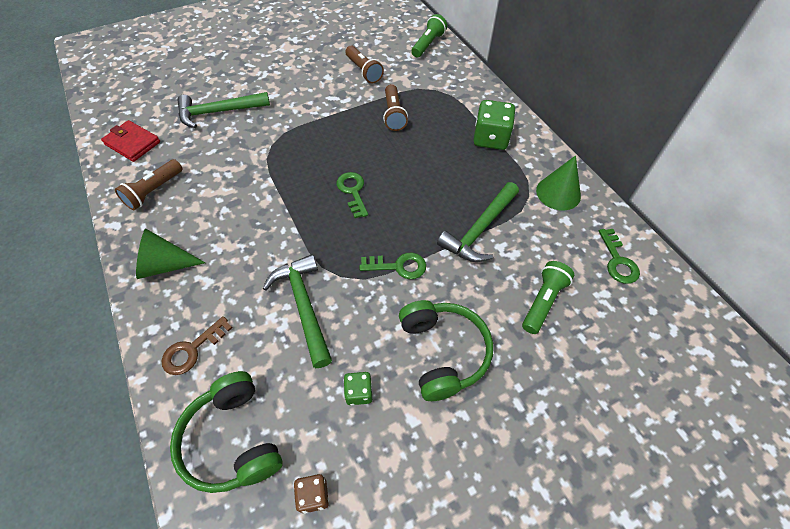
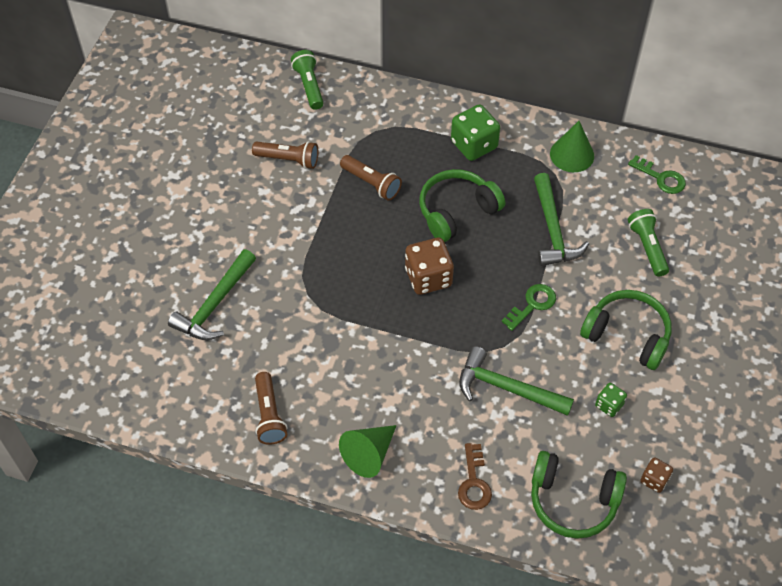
camera: 45 degrees left, 0 degrees up
red wallet [101,120,160,162] -> none
green key [336,172,368,218] -> brown dice [405,238,454,295]
none -> green headphones [419,169,505,242]

